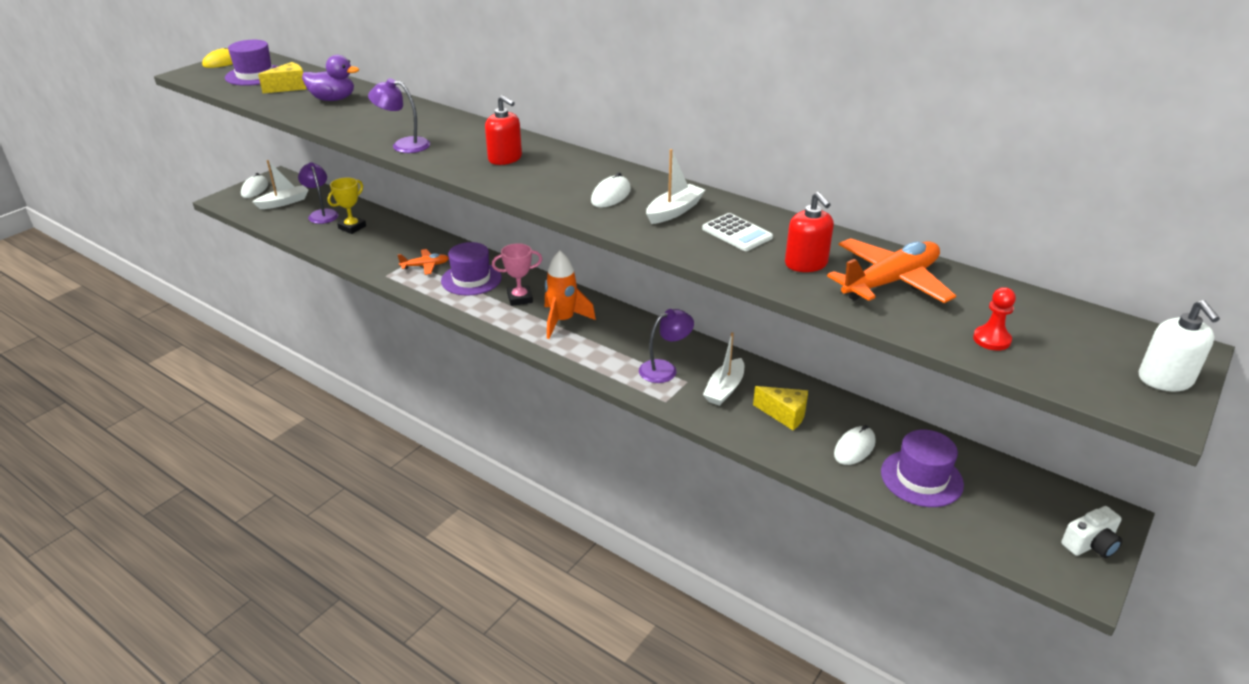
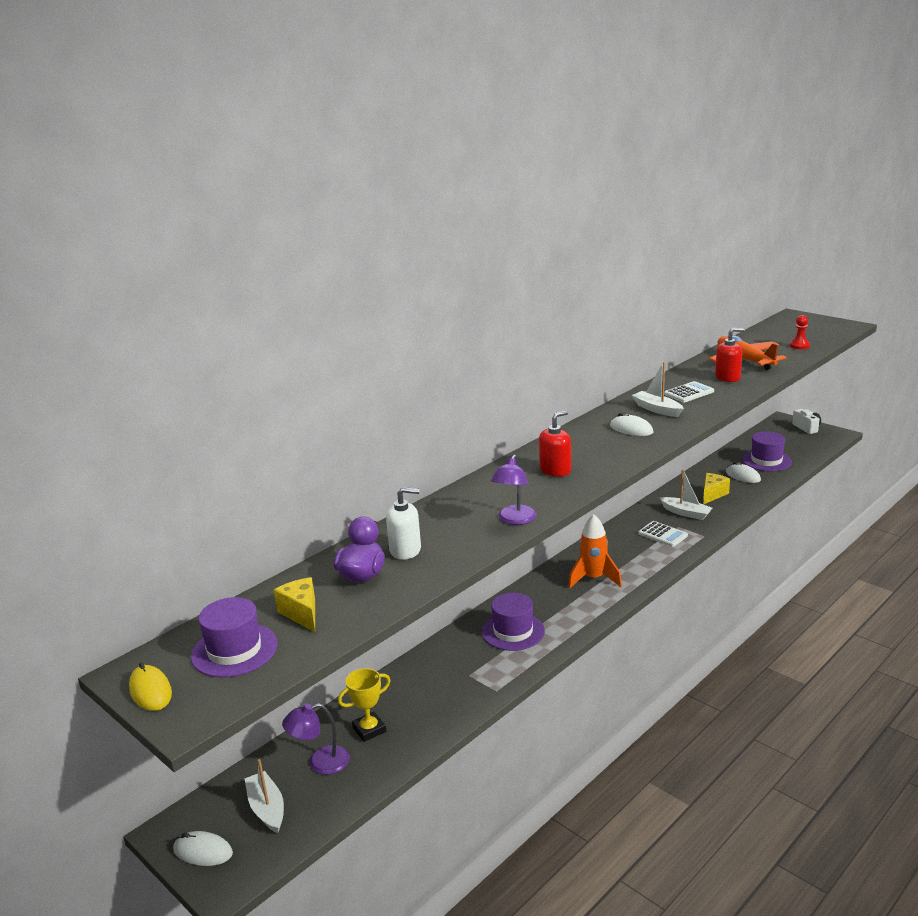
camera: 80 degrees left, 10 degrees down
yellow trophy [327,177,366,234] -> yellow trophy turned 75 degrees counterclockwise [338,668,391,742]
orange plane [397,249,449,275] -> none
pink trophy [492,243,542,306] -> none
purple lamp [639,309,694,383] -> white calculator [638,521,688,547]
white soap dispenser [1139,300,1220,391] -> white soap dispenser moved to [386,487,421,560]

